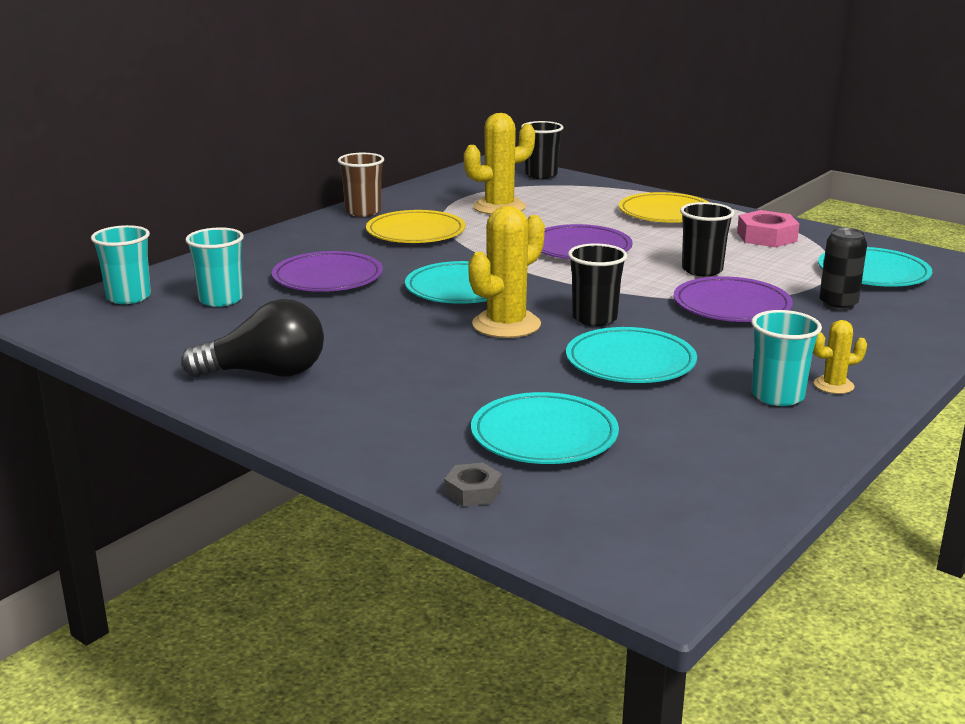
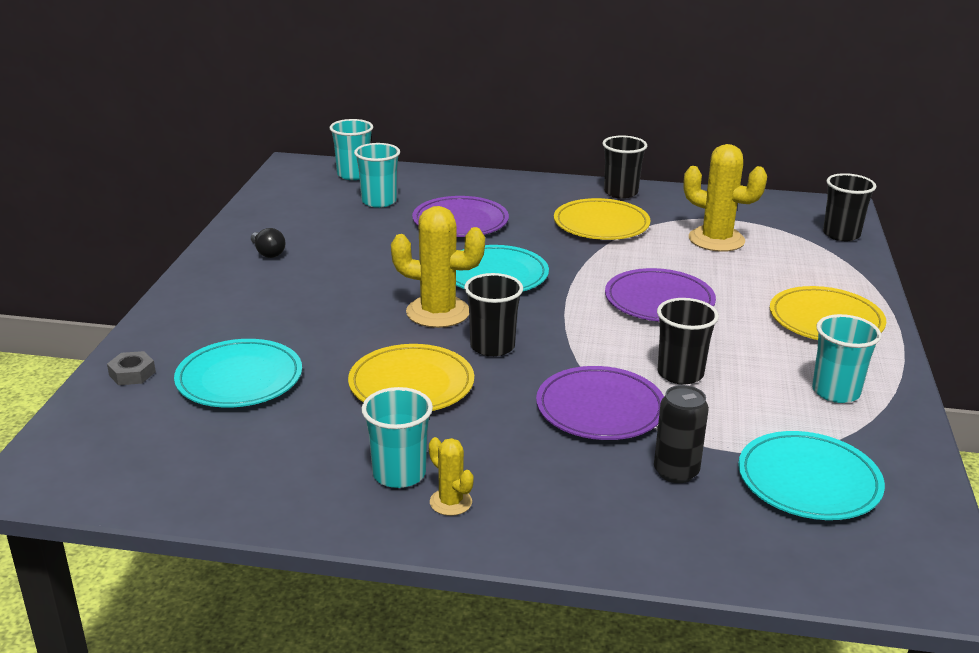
camera: 60 degrees right, 5 degrees up
black light bulb [181,299,324,377] -> black light bulb [251,228,286,258], size x0.50
brown cup [338,153,384,217] -> black cup [603,135,647,199]
turquoise plate [566,327,697,383] -> yellow plate [348,344,474,411]
pink nut [737,210,799,247] -> turquoise cup [812,314,881,403]

